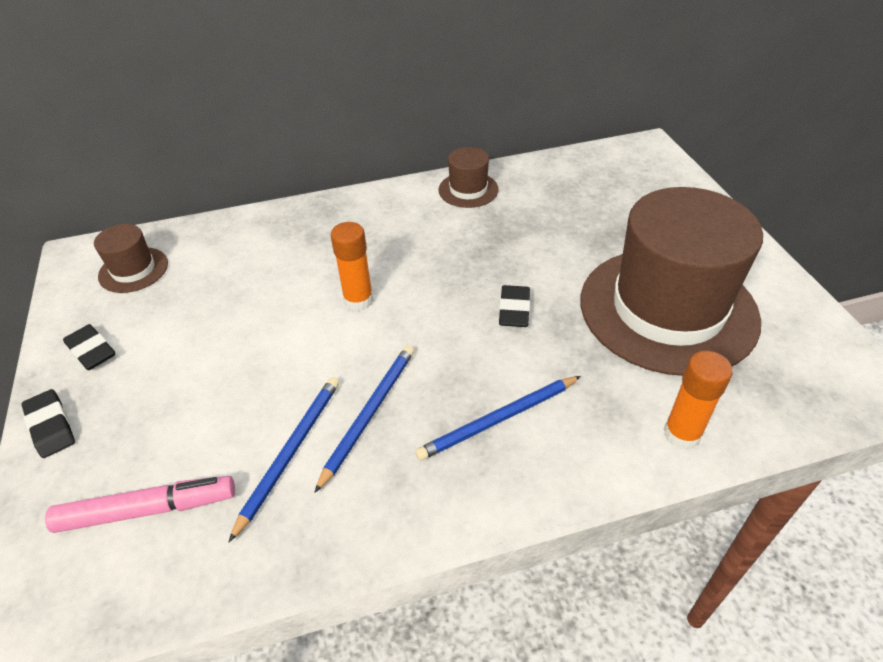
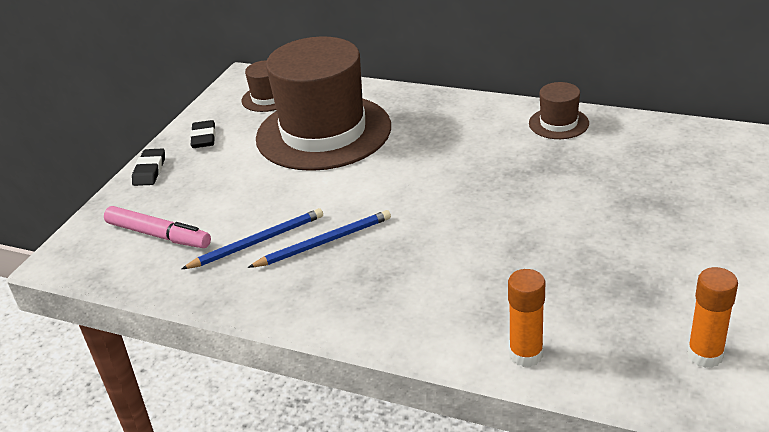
camera: 40 degrees right, 10 degrees down
orange glue stick [330,222,374,311] -> orange glue stick moved to [687,267,738,368]
blue pencil [415,376,581,461] -> none
black eraser [499,285,530,327] -> none
brown hat [581,187,763,376] -> brown hat moved to [256,37,391,171]

